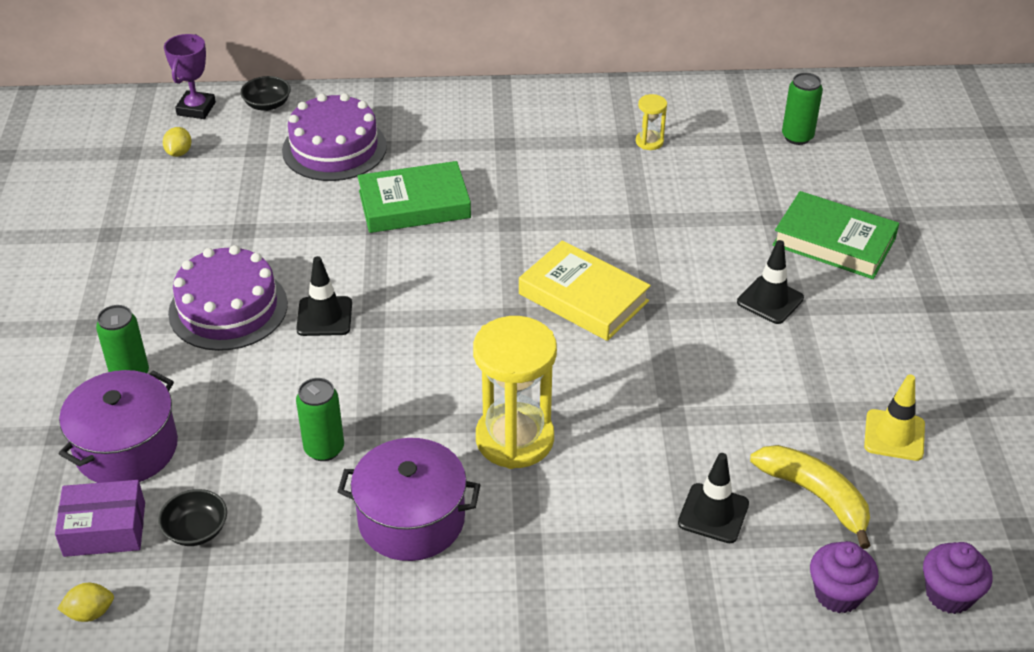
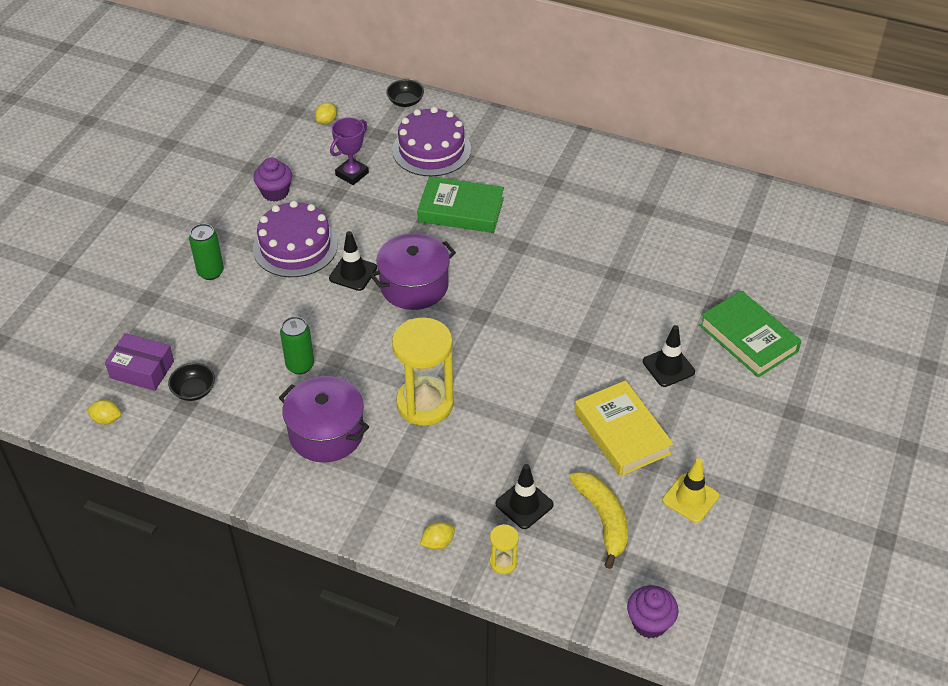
camera: 25 degrees right, 5 degrees up
purple pot [59,370,178,483] -> purple pot moved to [370,233,456,310]
purple trophy [164,34,216,119] -> purple trophy moved to [330,118,369,185]
yellow book [519,240,651,341] -> yellow book moved to [574,380,673,477]
yellow hourglass [636,94,667,150] -> yellow hourglass moved to [490,524,519,574]
green can [782,73,823,145] -> none
purple cupcake [810,541,879,613] -> purple cupcake moved to [253,157,292,202]
none -> yellow lemon [420,522,455,550]

